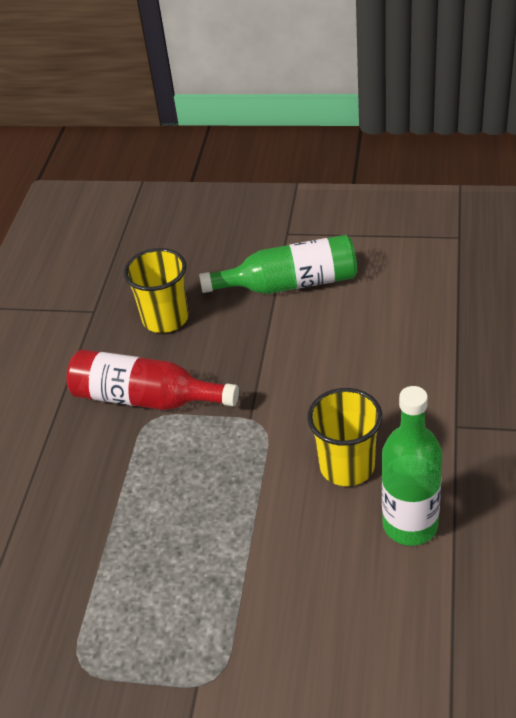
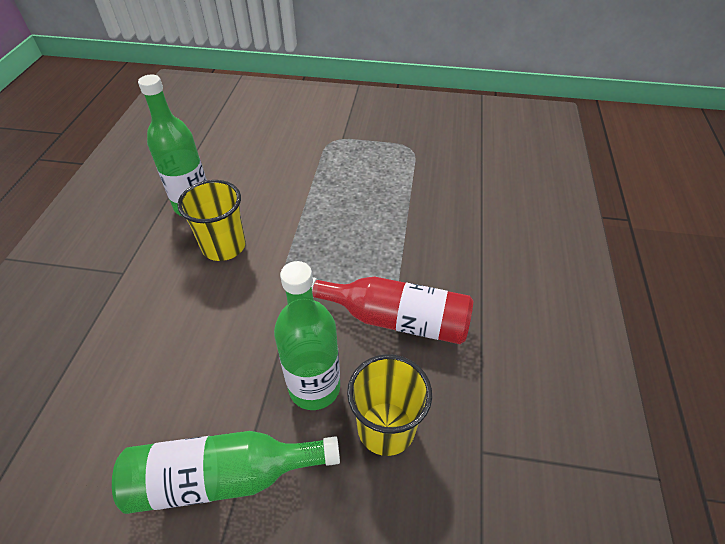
camera: 175 degrees right, 5 degrees up
none -> green bottle [274,261,340,410]

